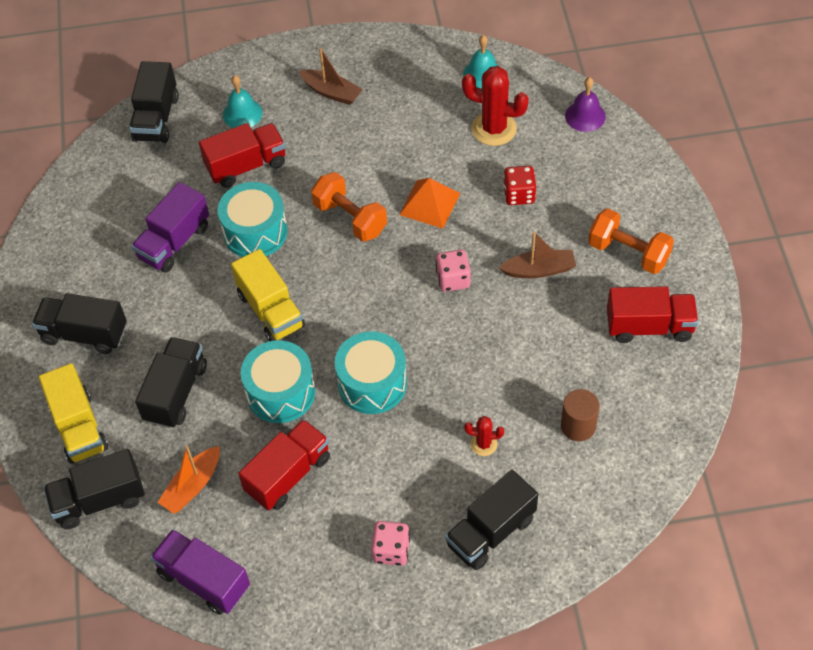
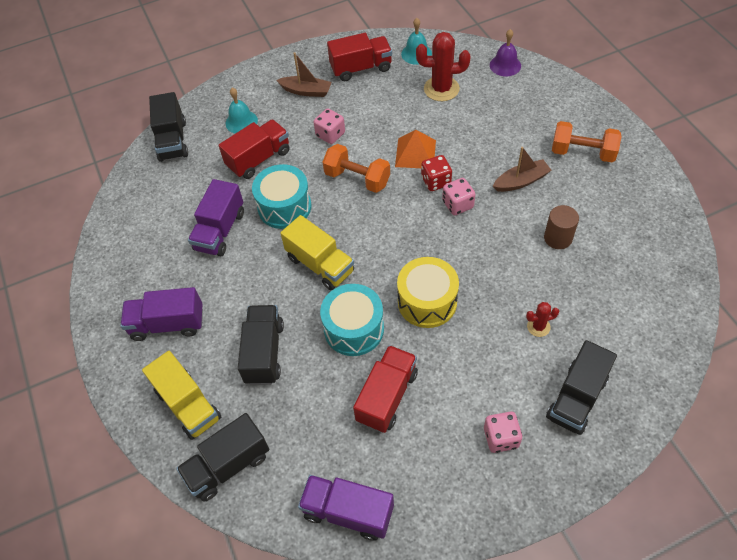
camera: 15 degrees left, 0 degrees up
black truck [32,293,127,354] -> purple truck [120,287,203,341]
orange boat [157,446,220,514] -> none
turquoise drum [335,332,407,414] -> yellow drum [397,257,459,328]
red dice [503,166,536,205] -> red dice moved to [421,155,452,191]
brown cylinder [561,389,600,441] -> brown cylinder moved to [544,205,579,249]
red truck [607,286,699,343] -> red truck moved to [327,33,392,81]
none -> pink dice [313,108,345,144]

